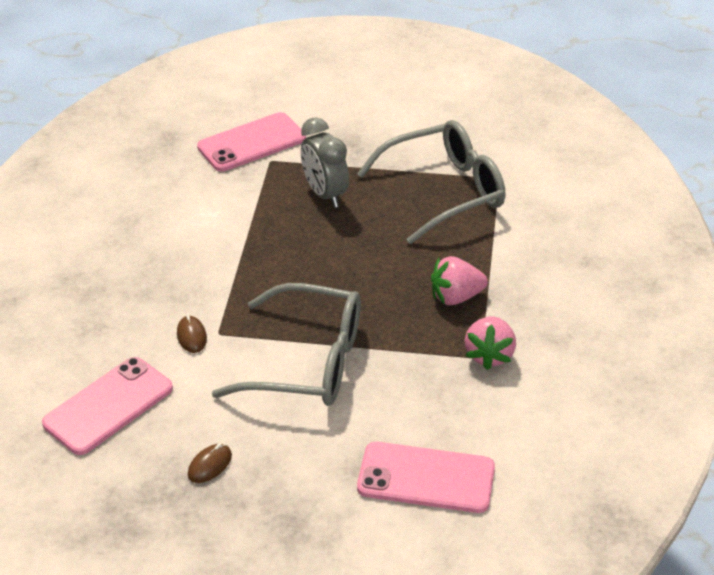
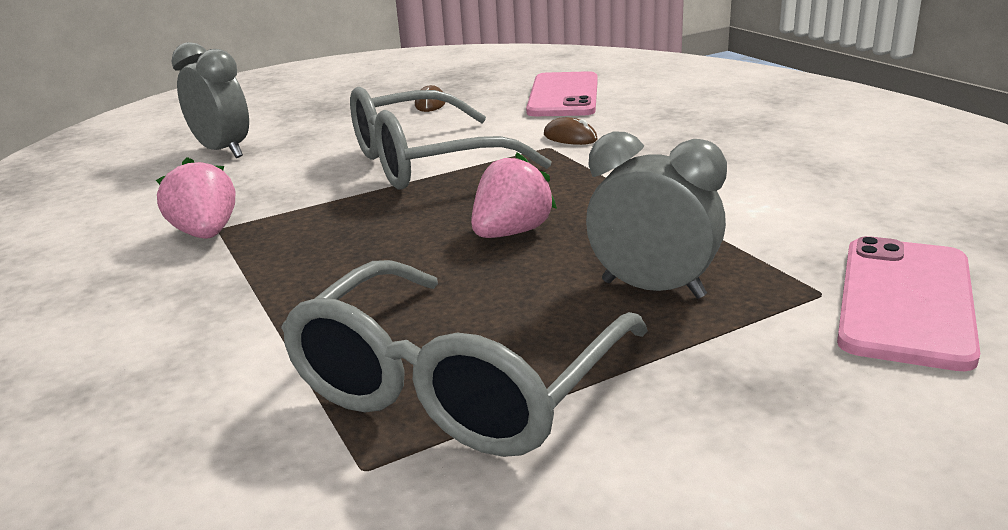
camera: 145 degrees right, 15 degrees down
pink phone [357,442,495,513] -> grey clock [171,42,249,158]
pink strawberry [431,256,488,305] -> pink strawberry moved to [471,152,557,238]

